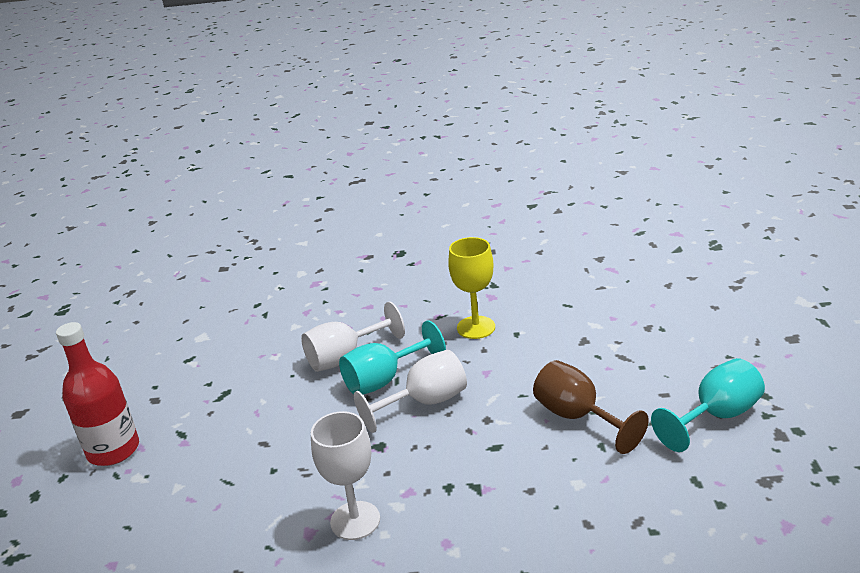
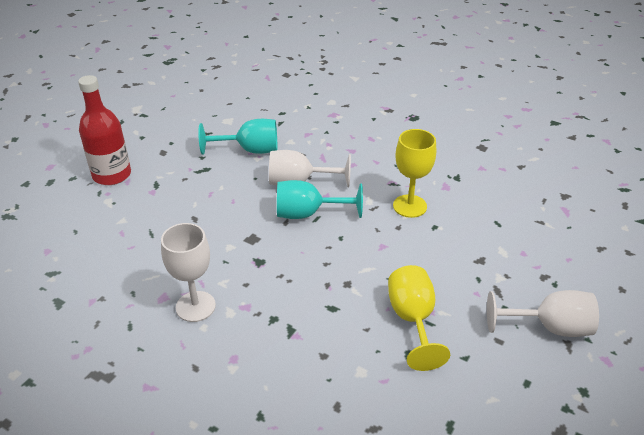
camera: 30 degrees right, 10 degrees up
white goblet [354,350,467,433] -> white goblet moved to [487,290,599,337]
brown goblet [533,360,649,454] -> yellow goblet [388,265,450,371]
turquoise goblet [651,358,765,452] -> turquoise goblet moved to [198,119,277,155]

